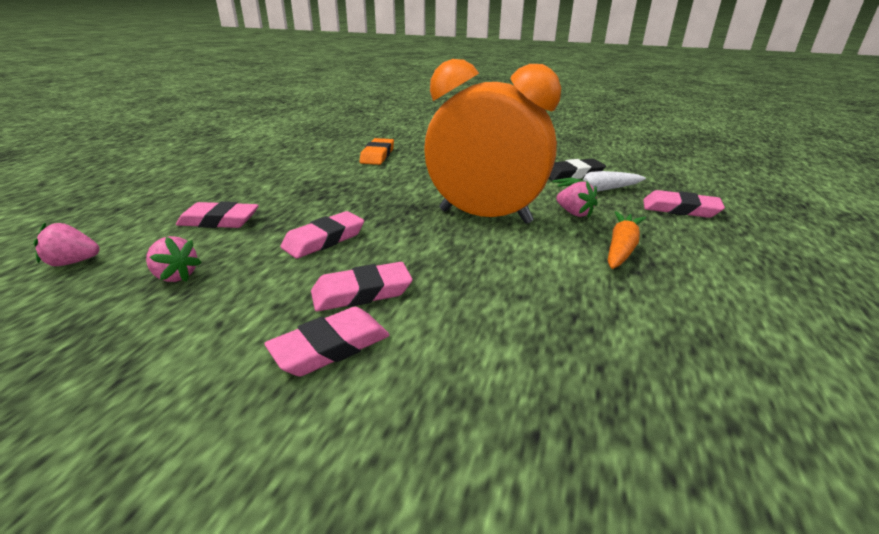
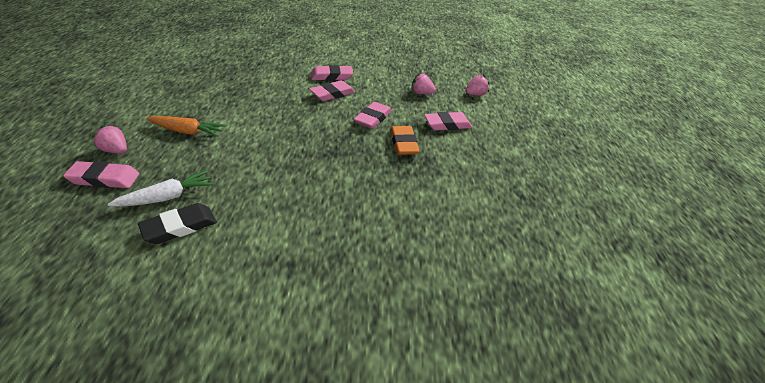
camera: 160 degrees right, 10 degrees up
pink eraser [264,307,390,376] -> pink eraser turned 45 degrees clockwise [311,65,353,81]
orange eraser [360,138,394,165] -> orange eraser moved to [390,126,420,155]
orange clock [424,59,561,224] -> none
pink strawberry [556,181,598,218] -> pink strawberry moved to [92,125,127,154]
orange carrot [608,211,646,269] -> orange carrot turned 90 degrees counterclockwise [147,116,226,137]

